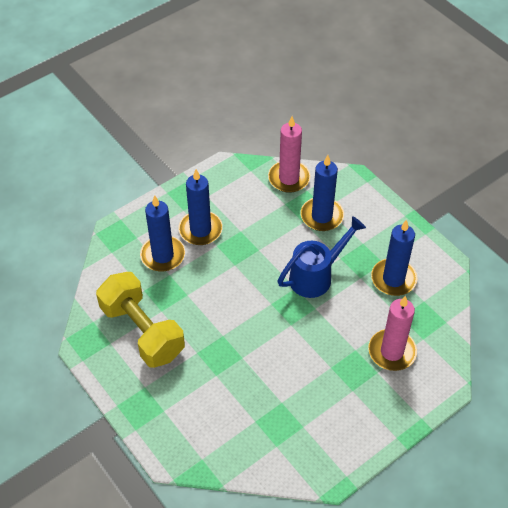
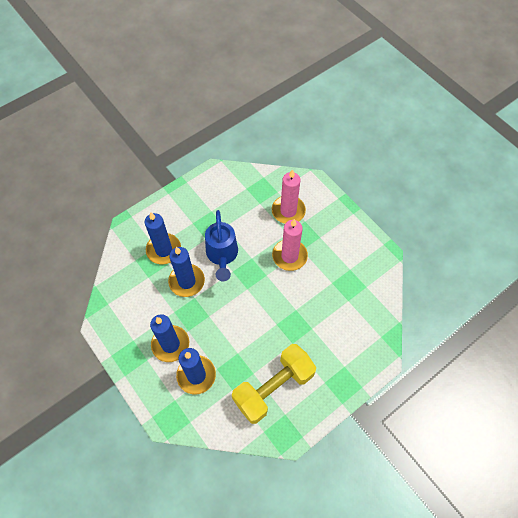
camera: 90 degrees left, 10 degrees up
pink candle [268,116,311,193] -> pink candle moved to [272,219,308,271]
blue watering can [278,216,366,298] -> blue watering can turned 150 degrees counterclockwise [205,210,238,281]
blue candle [371,220,418,296] -> blue candle moved to [168,247,205,297]

